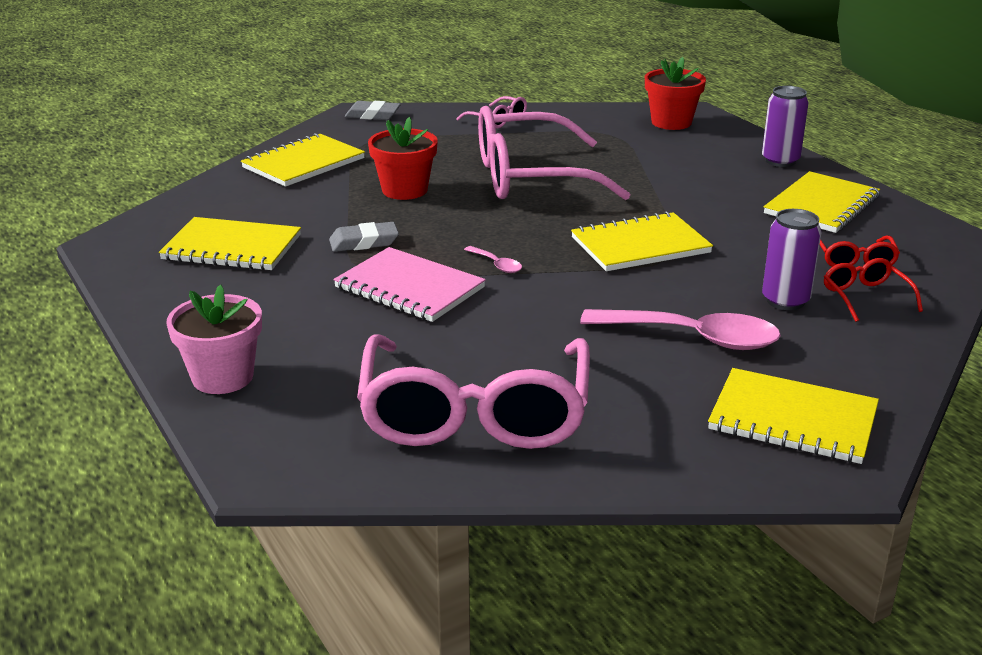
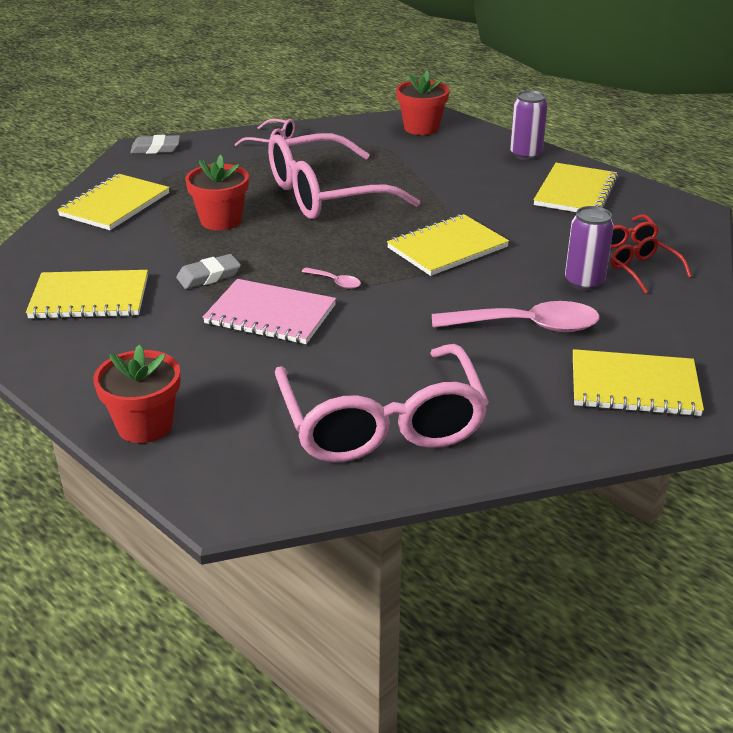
camera: 15 degrees left, 5 degrees up
pink flower pot [167,285,262,394] -> red flower pot [93,345,180,443]

